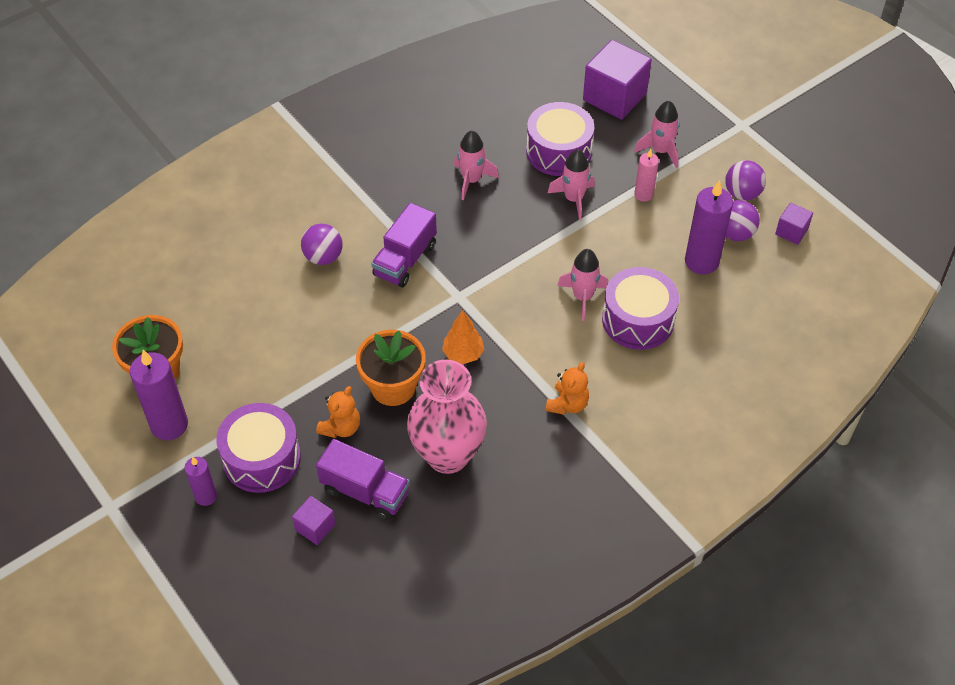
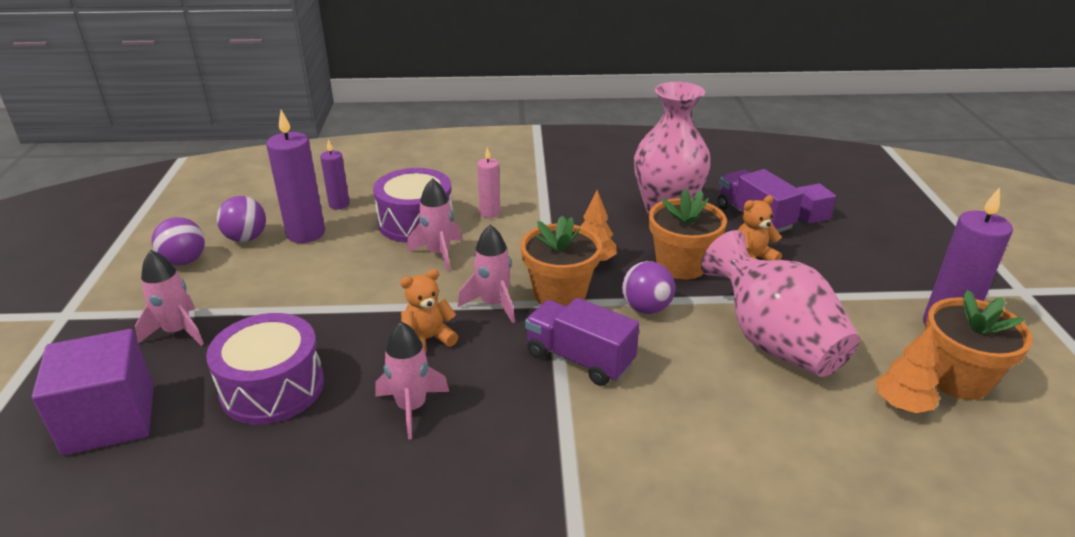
camera: 145 degrees left, 20 degrees down
purple candle [184,457,217,506] -> purple candle moved to [320,139,350,209]
purple drum [216,403,301,493] -> none
purple ball [301,224,343,265] -> purple ball moved to [622,261,675,314]
purple truck [371,203,437,288] -> purple truck turned 120 degrees counterclockwise [525,298,639,386]
orange teddy bear [545,362,589,415] -> orange teddy bear moved to [400,269,458,354]
pink rocket [548,149,595,220] -> pink rocket moved to [458,225,515,323]
pink candle [634,149,659,202] -> pink candle moved to [477,147,500,218]
purple cube [775,203,813,245] -> none
none -> orange flower pot [520,215,602,306]
none -> pink vase [701,230,860,377]
none -> orange tree [876,325,940,413]

